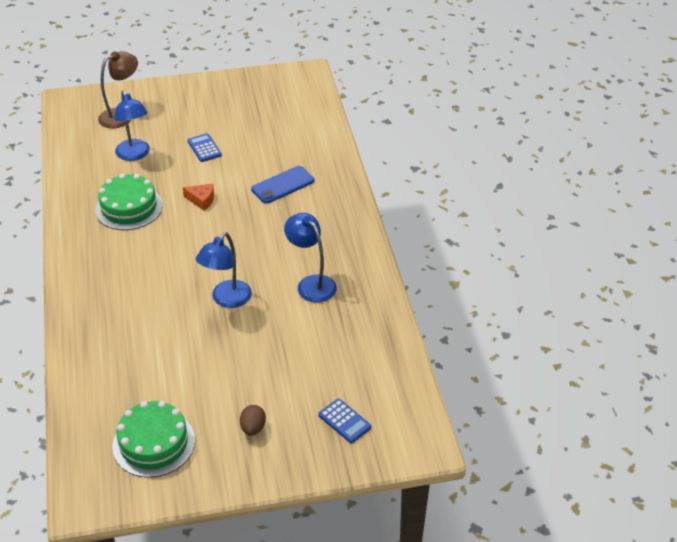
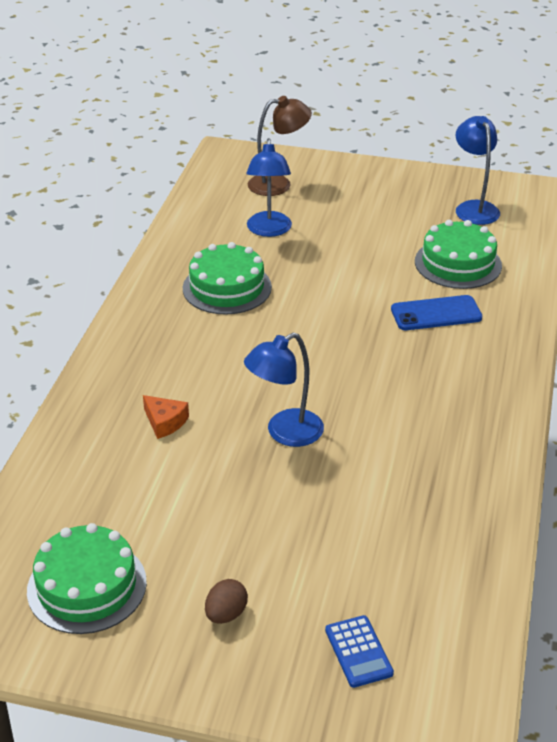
camera: 25 degrees right, 5 degrees down
orange cheese [183,184,214,211] -> orange cheese moved to [143,395,189,439]
blue calculator [187,133,222,162] -> none
blue lamp [284,213,337,303] -> blue lamp moved to [456,116,500,225]
none -> green cake [415,220,502,289]

